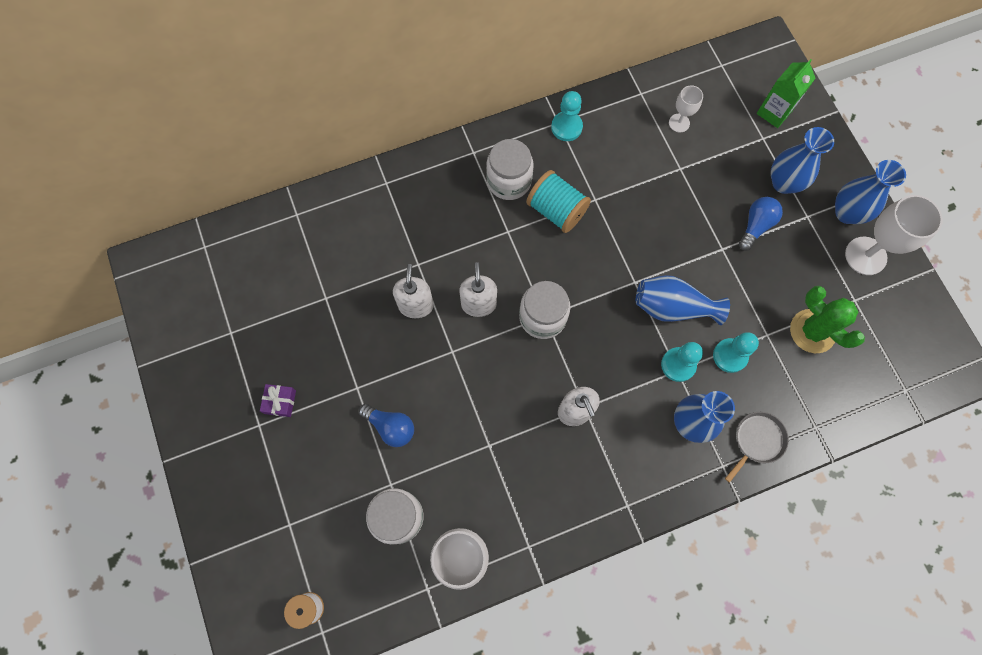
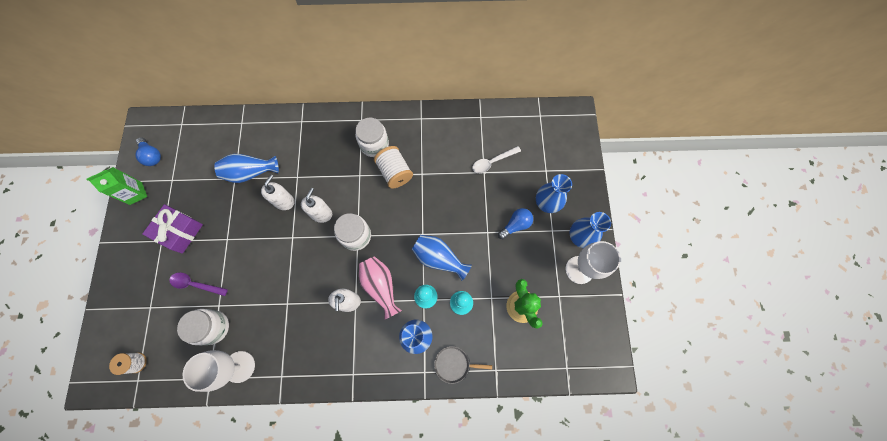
camera: 20 degrees right, 0 degrees up
purple gift [260,384,296,417] -> purple gift [142,204,203,254], size x1.95
blue light bulb [359,404,414,447] -> blue light bulb moved to [136,137,161,166]
turquoise spool [526,170,591,233] -> white spool [374,146,413,189]
turquoise pawn [551,91,583,141] -> none
white goblet [669,85,703,132] -> none
grey pan [725,412,789,483] -> grey pan turned 150 degrees counterclockwise [434,346,492,384]
green carton [756,59,816,128] -> green carton moved to [86,167,147,205]
none -> purple spoon [169,272,228,296]
none -> blue vase [214,154,279,183]
none -> pink vase [359,257,402,320]
none -> white spoon [472,146,521,173]

